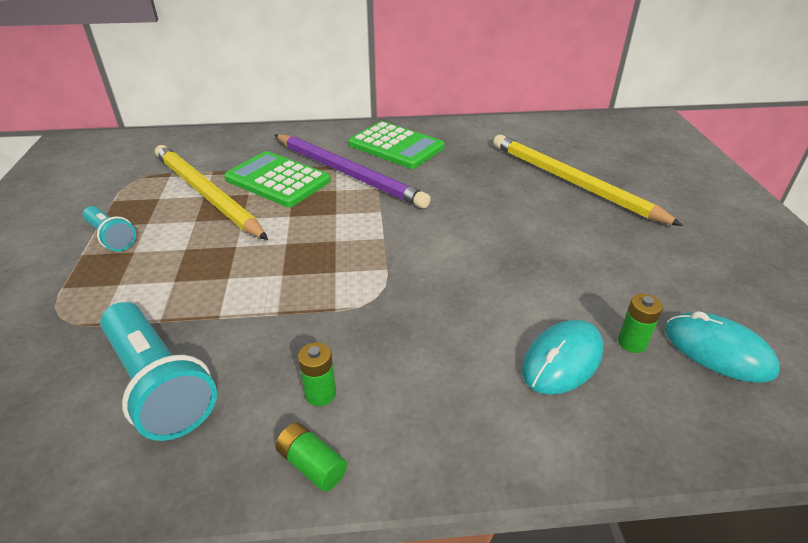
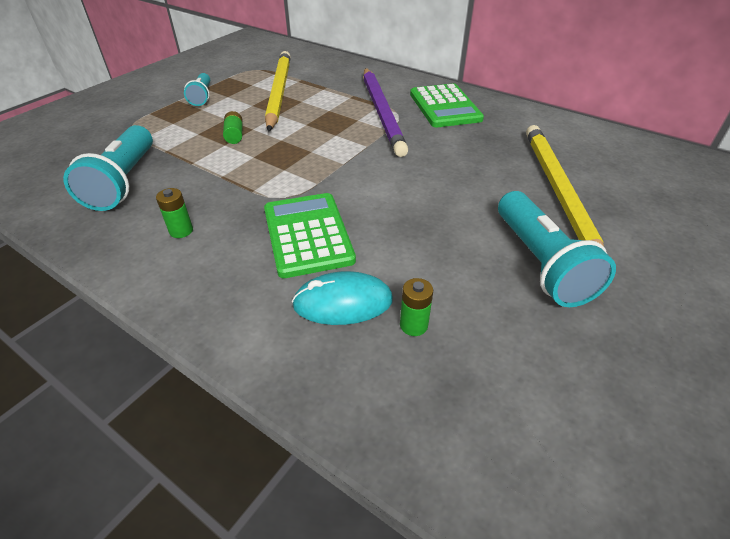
camera: 40 degrees right, 5 degrees up
green calculator [224,151,331,207] -> green calculator moved to [264,193,356,278]
green battery [275,422,347,492] -> green battery moved to [223,111,243,144]
turquoise mouse [665,311,780,383] -> none
none -> turquoise flashlight [498,191,616,307]

